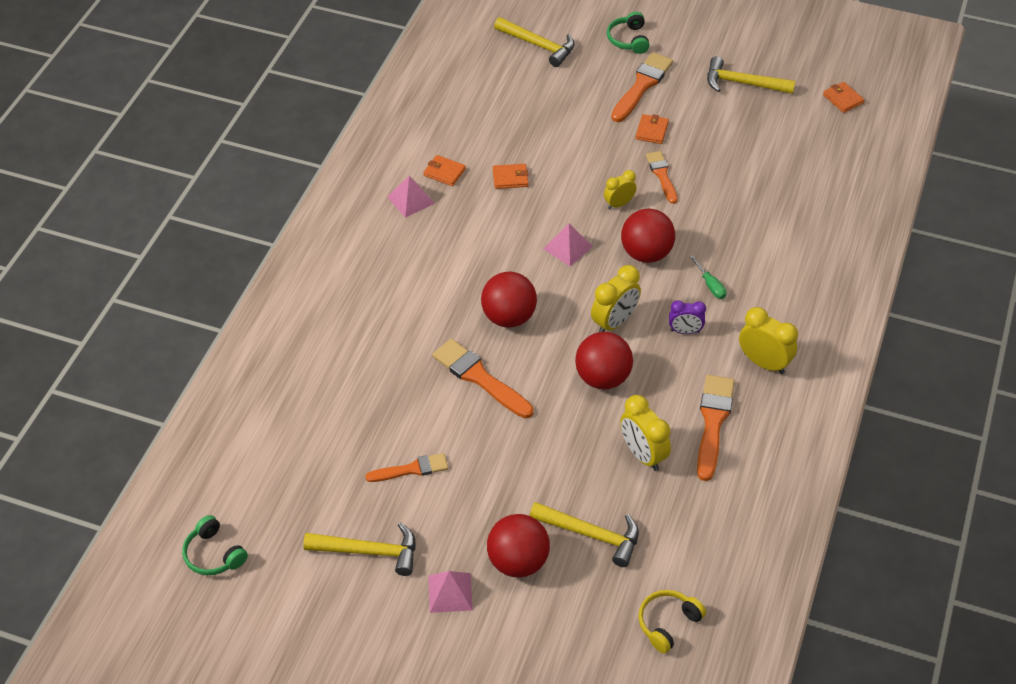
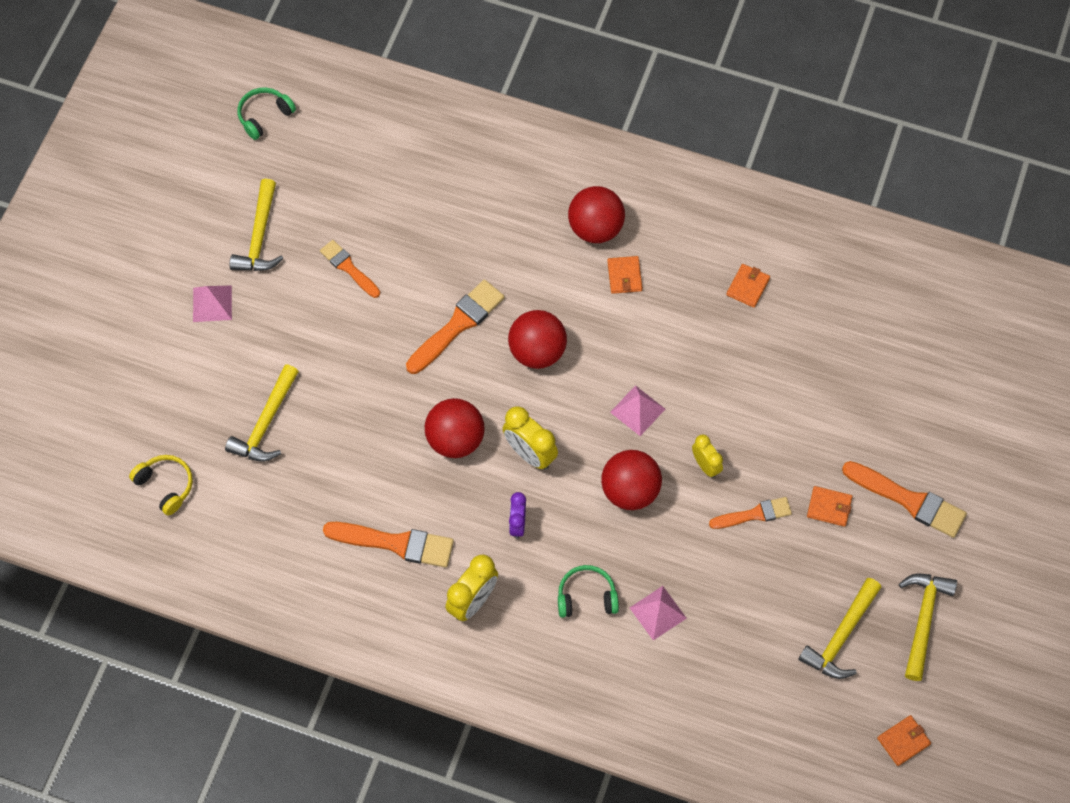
camera: 90 degrees right, 15 degrees up
orange brush [366,453,448,482] -> orange brush turned 150 degrees clockwise [320,240,380,298]
pink pyramid [387,176,435,218] -> pink pyramid moved to [630,586,687,641]
red ball [487,514,550,577] -> red ball moved to [568,186,625,243]
orange wallet [493,164,529,189] -> orange wallet moved to [607,256,642,294]
yellow hammer [494,17,575,67] -> yellow hammer moved to [798,578,881,679]
green headphones [607,12,650,54] -> green headphones moved to [558,565,619,618]
yellow clock [620,395,671,471] -> none
green screwdriver [690,255,727,299] -> none

